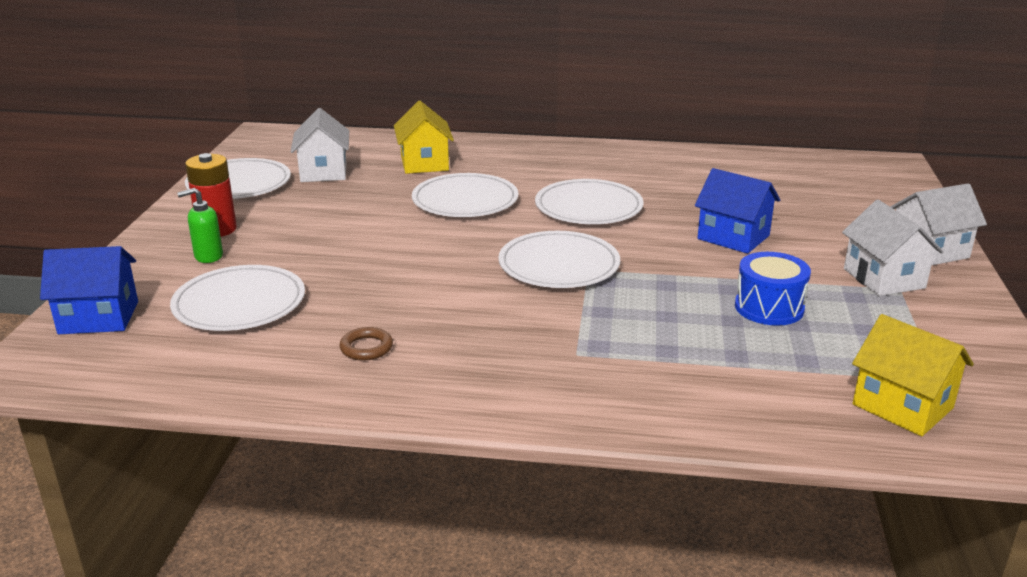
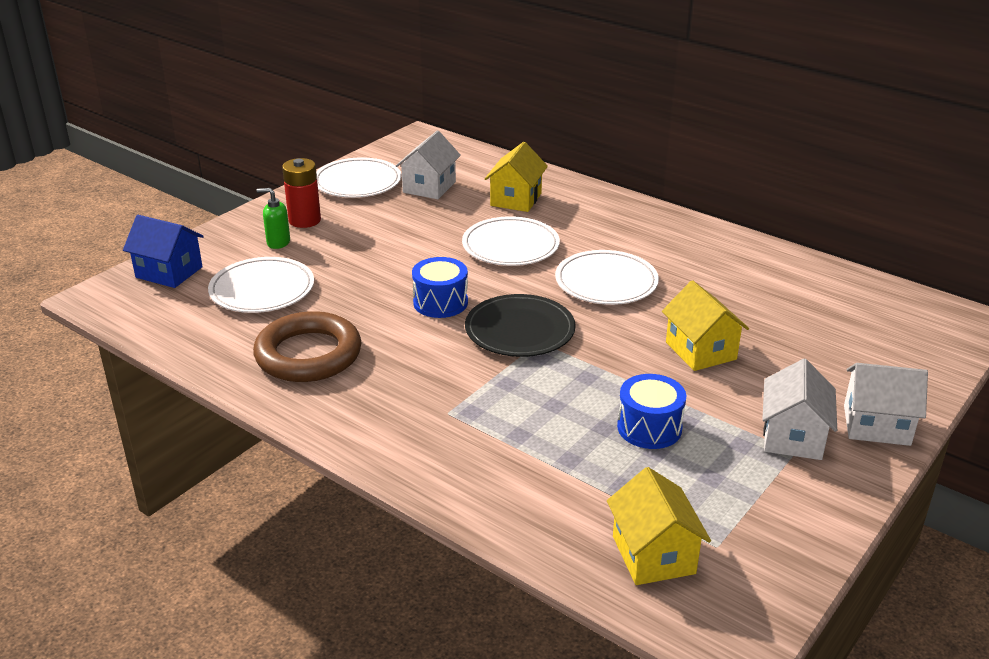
camera: 30 degrees right, 5 degrees up
brown ring [340,327,393,361] -> brown ring [253,311,362,382], size x2.48
white plate [498,231,620,288] -> black plate [465,294,576,357]
blue house [695,168,780,254] -> yellow house [662,280,749,371]
none -> blue drum [412,257,468,318]

